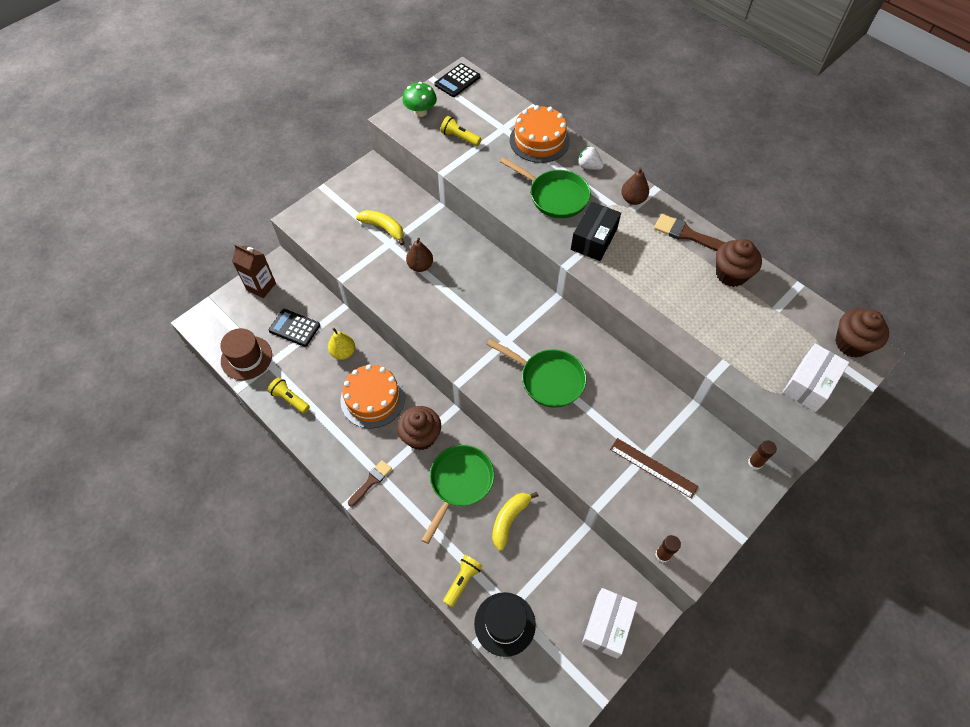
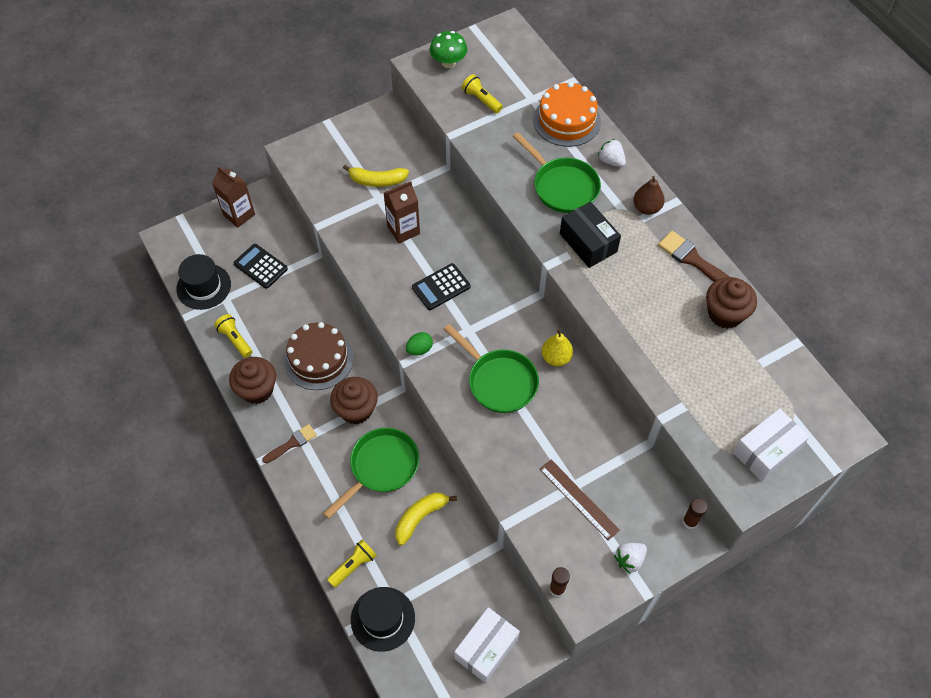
camera: 15 degrees right, 0 degrees up
brown hat [220,328,272,380] -> black hat [176,254,231,310]
yellow pear [328,328,355,360] -> yellow pear moved to [542,329,573,366]
orange cake [340,365,405,428] -> brown cake [284,322,354,390]
yellow banana [356,210,404,246] -> yellow banana turned 135 degrees clockwise [343,165,409,187]
brown pear [406,238,433,272] -> brown carton [384,181,420,244]
black calculator [434,63,480,97] -> black calculator moved to [412,263,471,310]
black box [571,202,621,261] -> black box turned 75 degrees counterclockwise [560,202,621,268]
brown cupcake [835,309,889,358] -> brown cupcake moved to [229,357,276,404]
none -> green egg [406,332,433,355]
none -> white strawberry [614,543,647,573]

